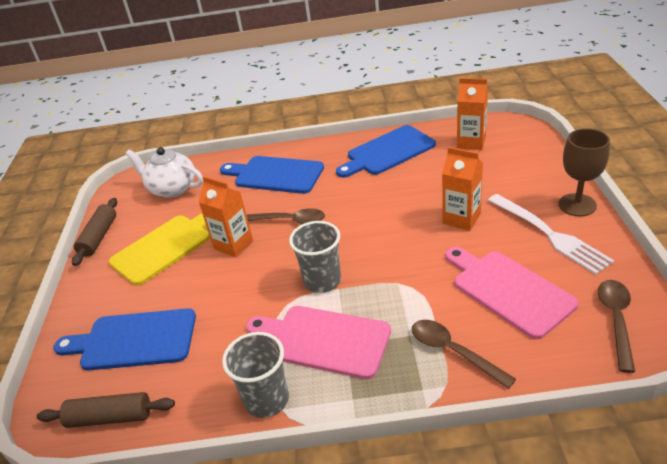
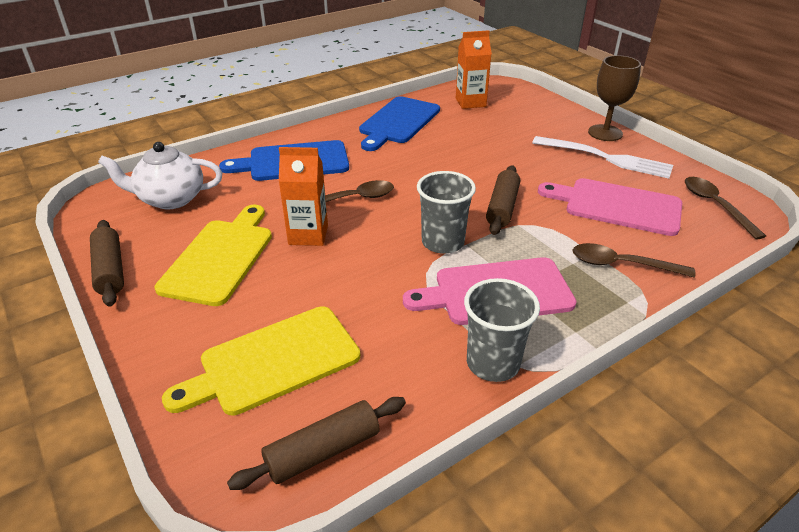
camera: 35 degrees left, 0 degrees up
blue cutting board [53,308,196,371] -> yellow cutting board [162,306,360,416]
orange carton [442,147,483,231] -> none
none -> brown rolling pin [486,165,520,235]

